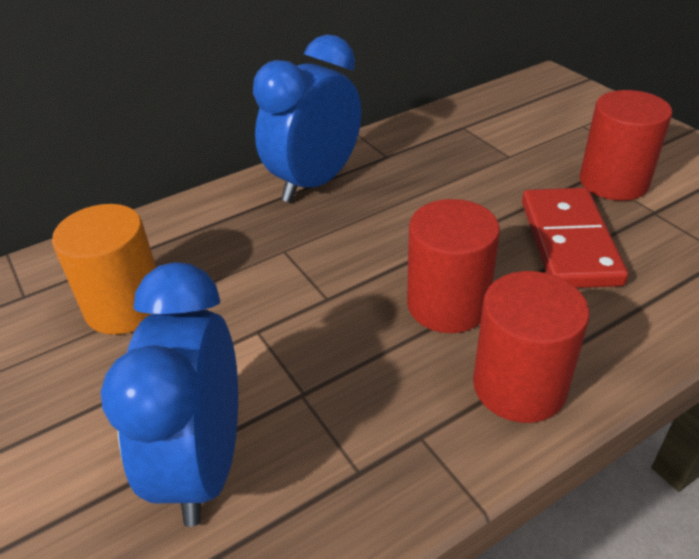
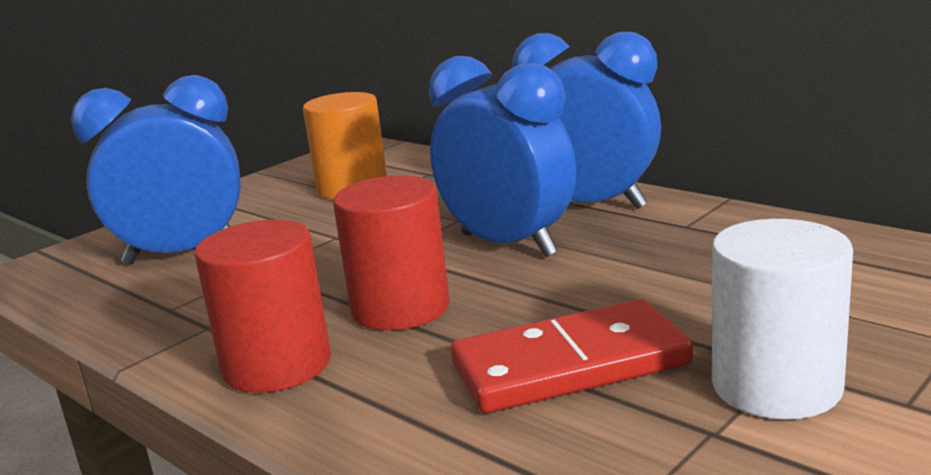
camera: 75 degrees right, 20 degrees down
red cylinder [580,90,672,201] -> white cylinder [712,219,853,419]
none -> blue clock [429,56,576,257]

